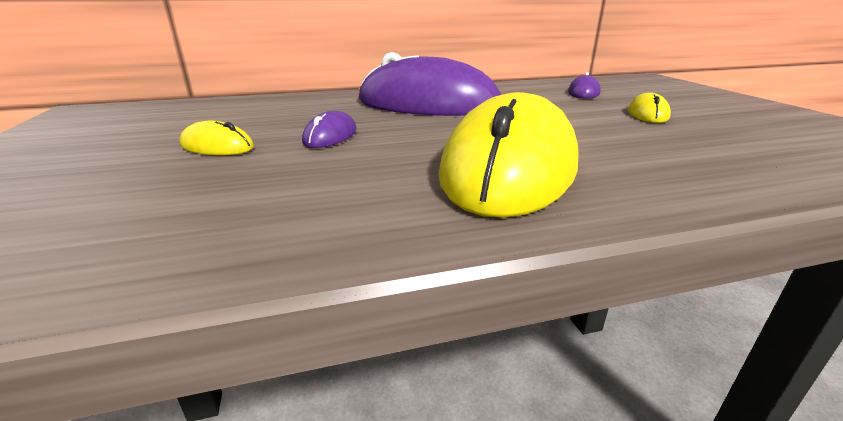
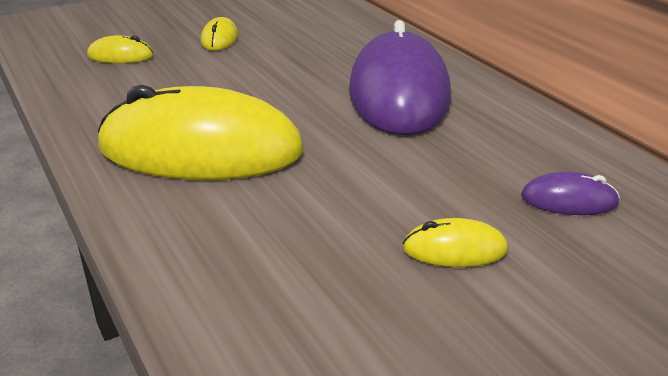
camera: 75 degrees right, 5 degrees up
purple mouse [302,111,357,148] -> none
none -> yellow mouse [87,35,154,63]

